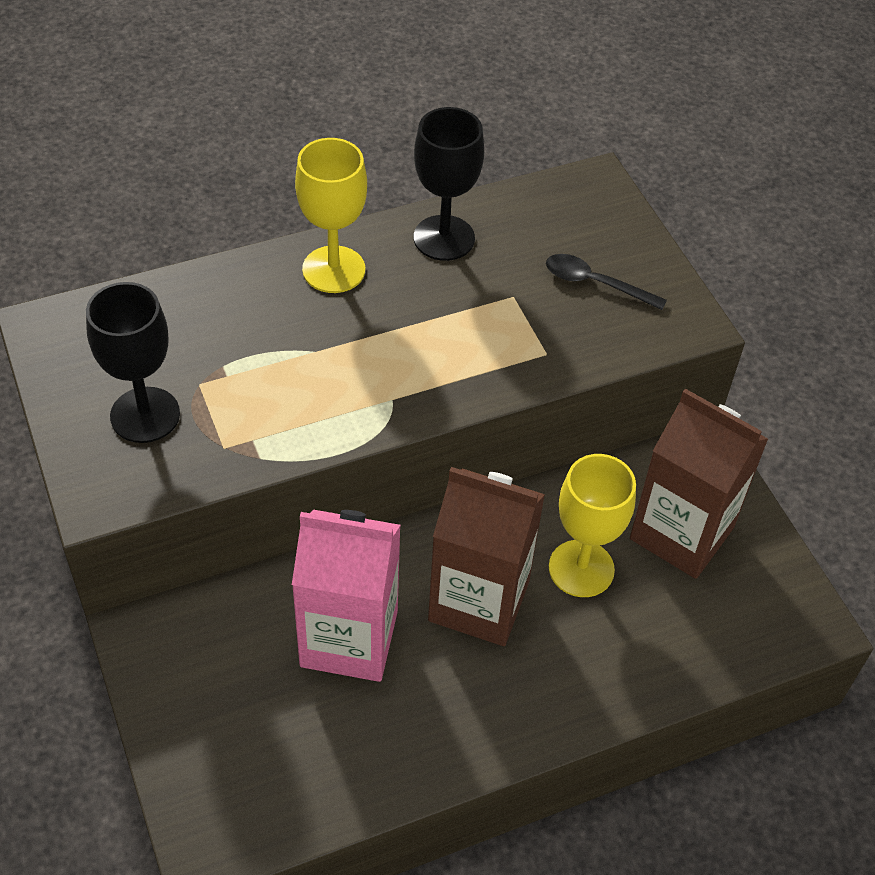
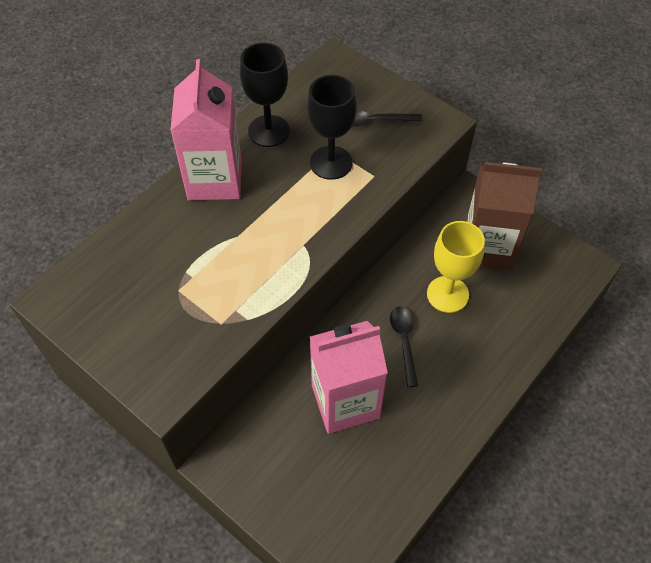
camera: 25 degrees left, 5 degrees up
black goblet [86,282,180,443] -> black goblet moved to [307,75,357,180]
yellow goblet [295,138,367,293] -> pink carton [170,59,242,200]
brown carton [428,467,545,646] -> black spoon [390,306,418,387]

